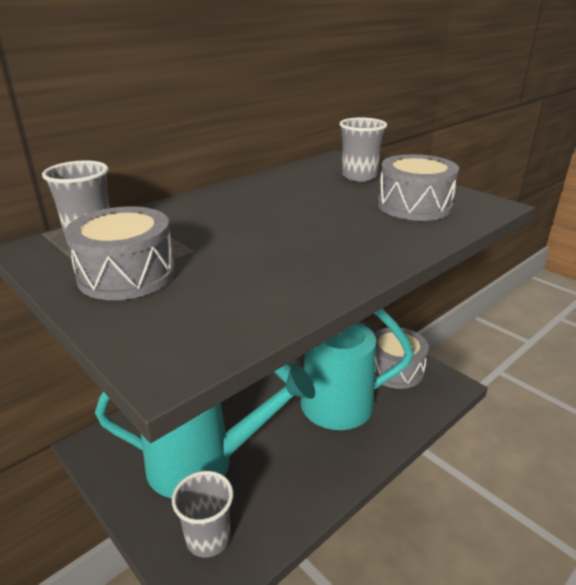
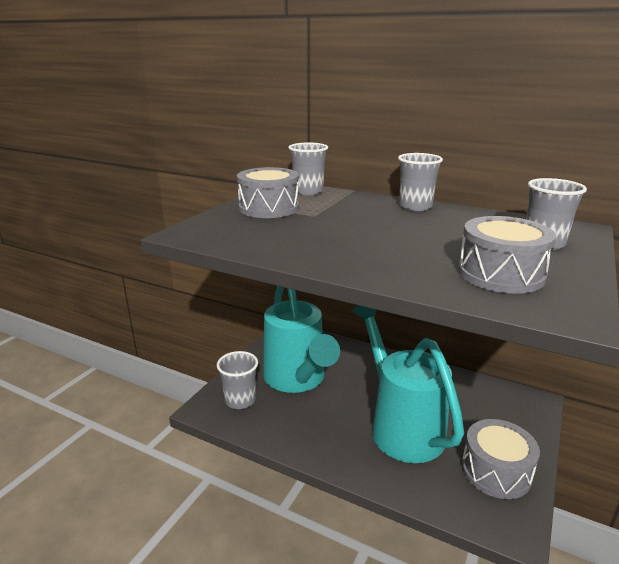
camera: 70 degrees right, 5 degrees down
none -> grey cup [398,153,443,211]

